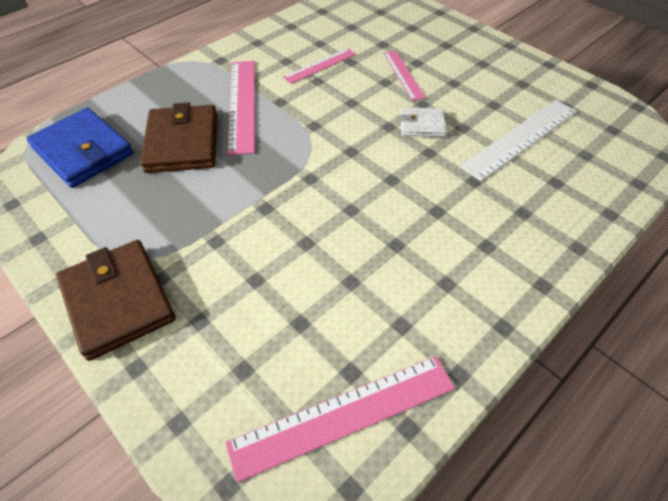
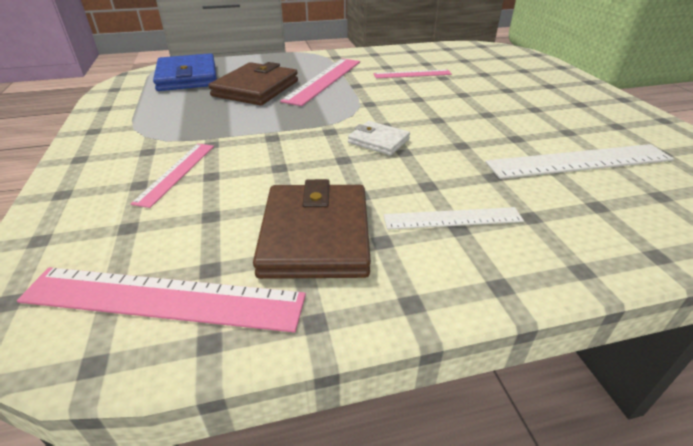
camera: 30 degrees right, 15 degrees down
brown wallet [56,240,176,361] -> brown wallet moved to [253,179,371,279]
pink ruler [383,51,426,101] -> pink ruler moved to [131,144,214,208]
white wallet [400,108,447,137] -> white wallet moved to [348,121,410,155]
none -> white ruler [384,207,524,230]

